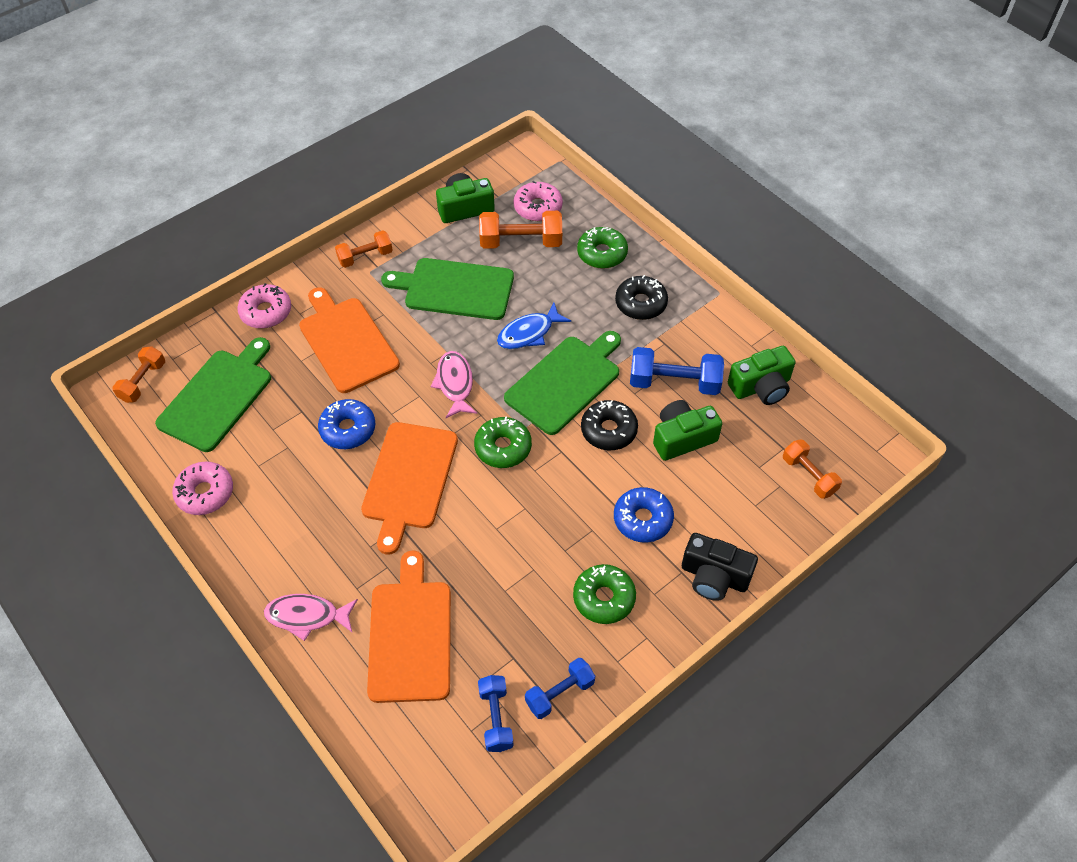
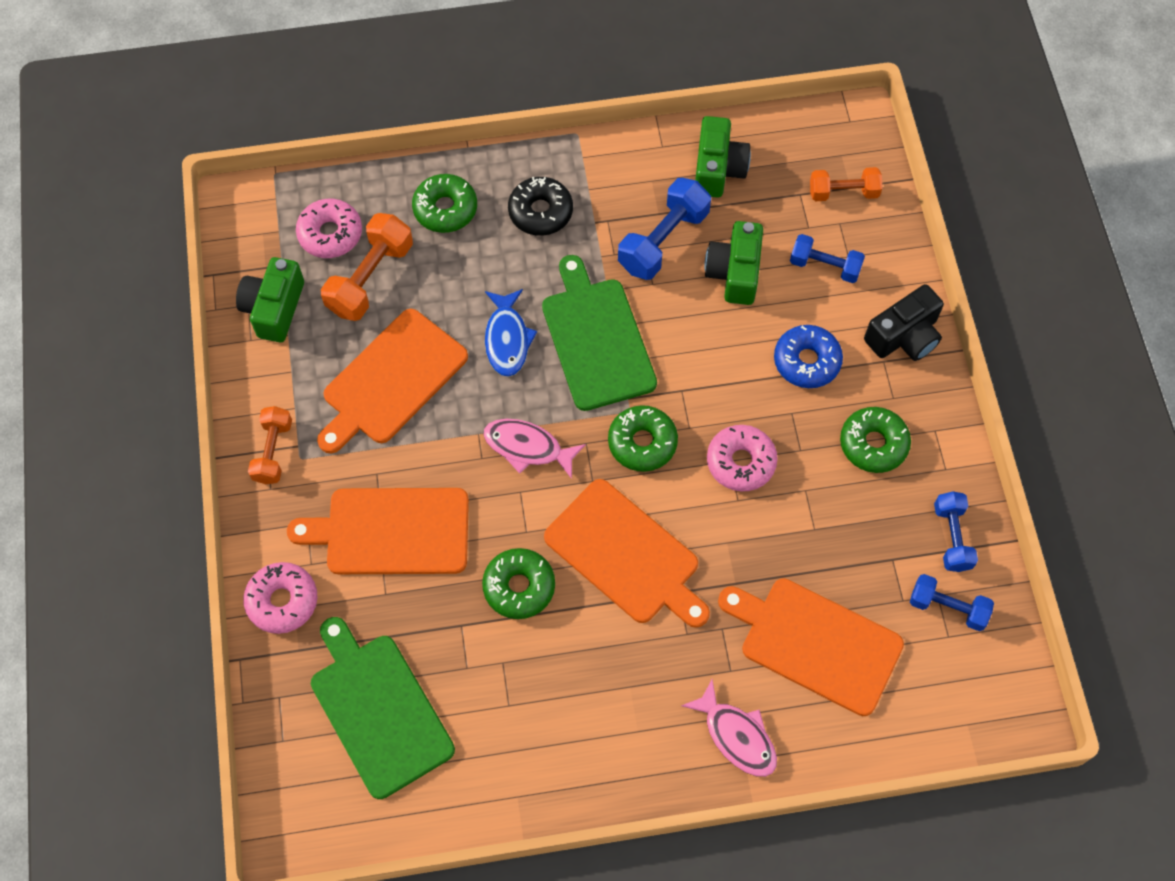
camera: 60 degrees left, 10 degrees up
orange dumbbell [112,346,165,403] -> none
pink donut [172,461,233,515] -> pink donut moved to [707,425,778,491]
pink fish [264,594,358,641] -> pink fish turned 75 degrees counterclockwise [681,679,777,777]
blue donut [318,399,375,449] -> green donut [482,548,555,619]
green cutting board [381,258,514,320] -> orange cutting board [317,309,468,454]
black donut [581,400,638,450] -> none
none -> blue dumbbell [790,234,865,283]

